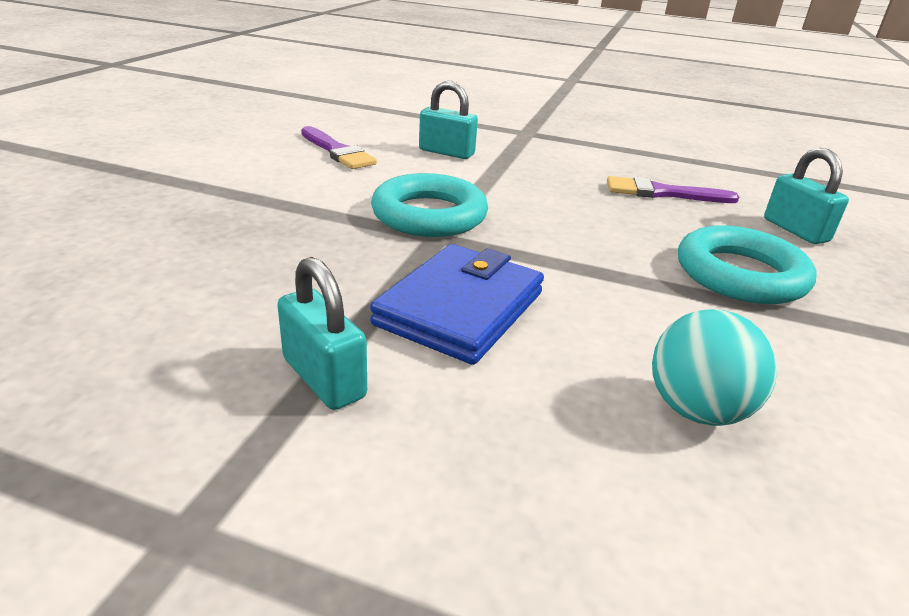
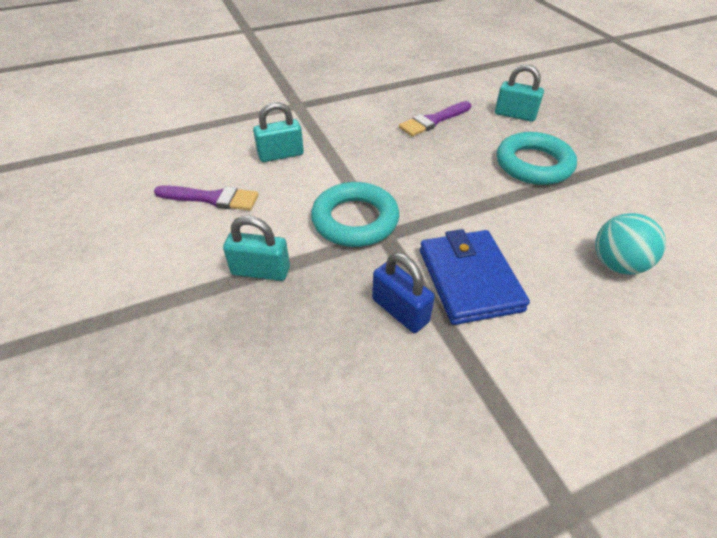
camera: 40 degrees left, 15 degrees up
turquoise padlock [277,257,367,410] -> turquoise padlock moved to [223,216,290,281]
none -> blue padlock [372,253,435,333]

